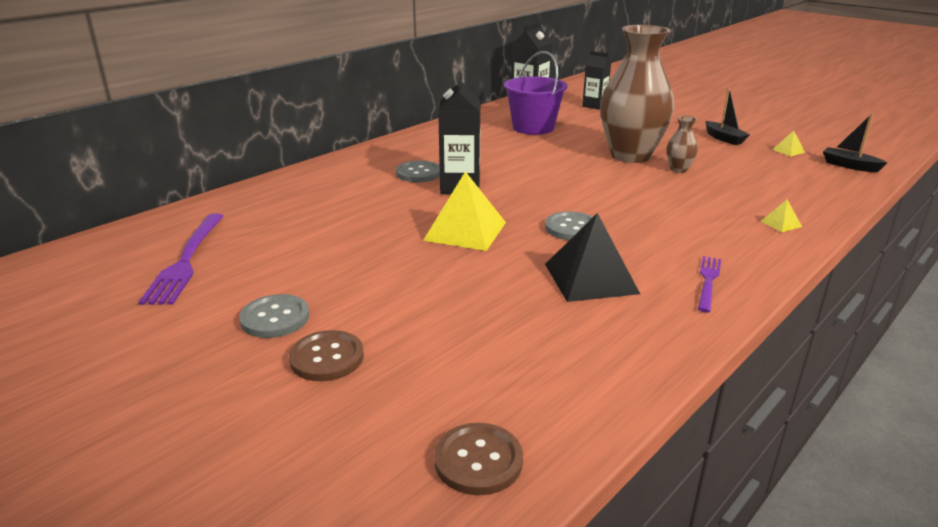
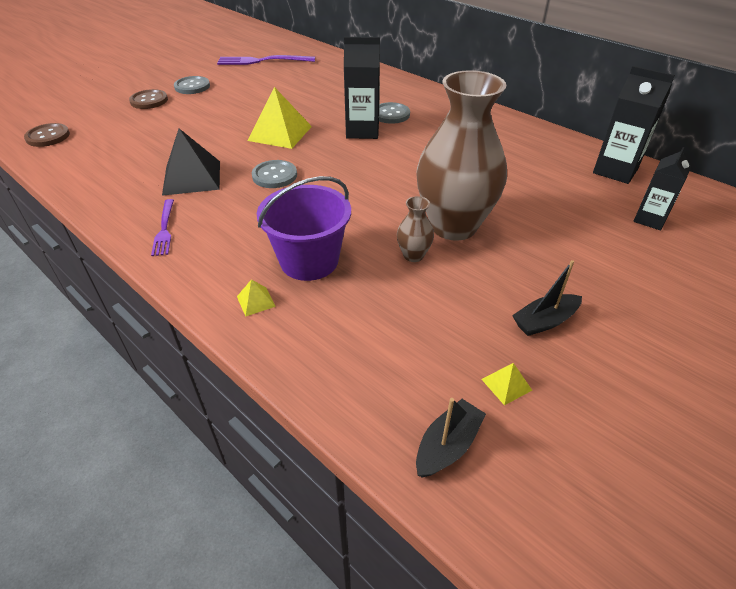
camera: 90 degrees right, 15 degrees up
purple bucket [504,51,568,135] -> purple bucket moved to [257,176,351,281]
purple fork [698,256,721,312] -> purple fork turned 60 degrees clockwise [151,199,174,256]

